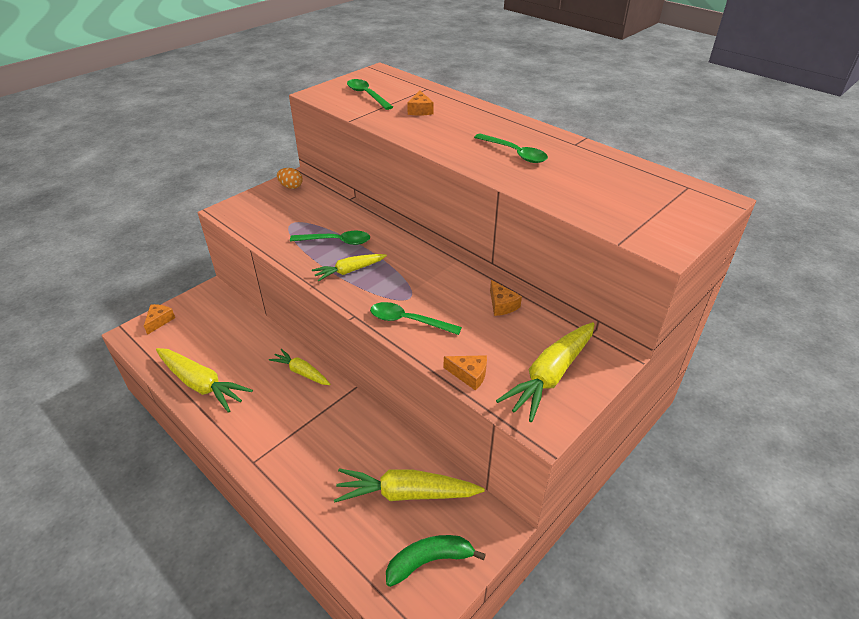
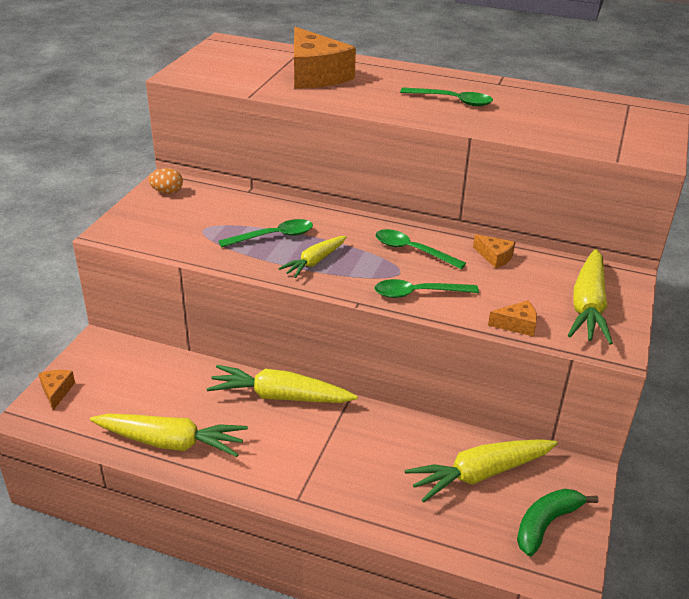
camera: 25 degrees left, 5 degrees down
yellow carrot [269,349,330,385] -> yellow carrot [207,365,358,403], size x1.67
green spoon [347,79,393,110] -> green spoon moved to [375,229,466,269]
orange cheese [407,90,433,116] -> orange cheese [294,27,356,89], size x2.23

